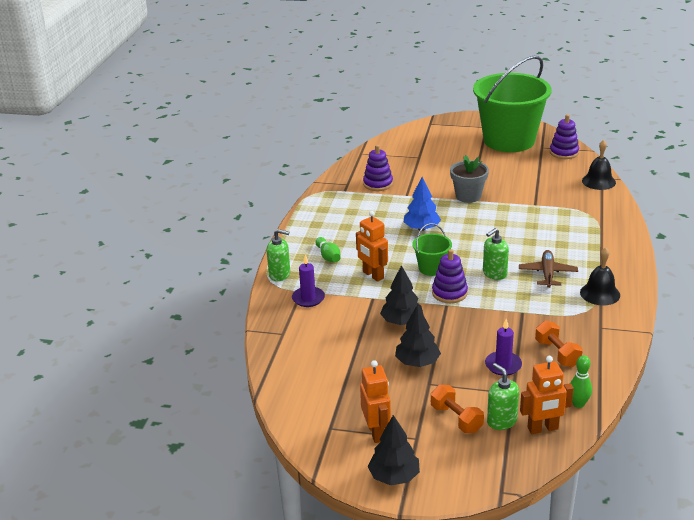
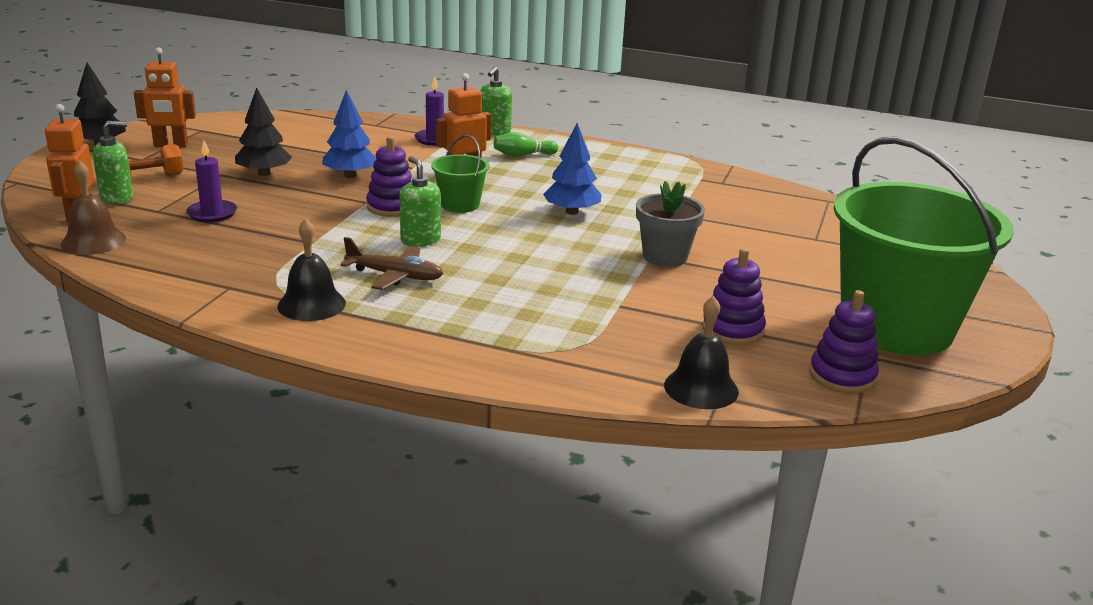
camera: 95 degrees right, 5 degrees down
purple stacking toy [363,145,393,191] -> purple stacking toy moved to [702,248,766,345]
black tree [380,265,424,325] -> blue tree [322,90,377,178]
orange dumbbell [535,321,583,367] -> none
green bowling pin [570,355,592,408] -> brown bell [61,160,126,255]

